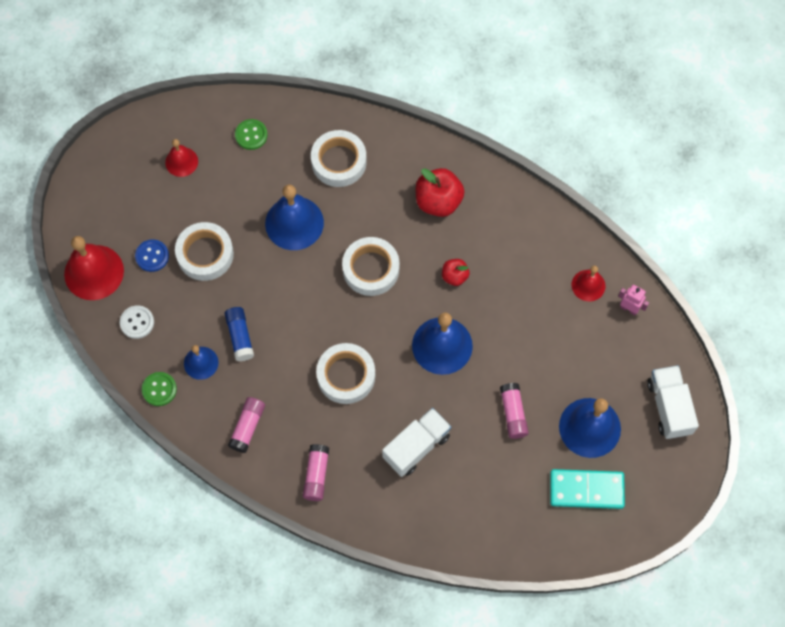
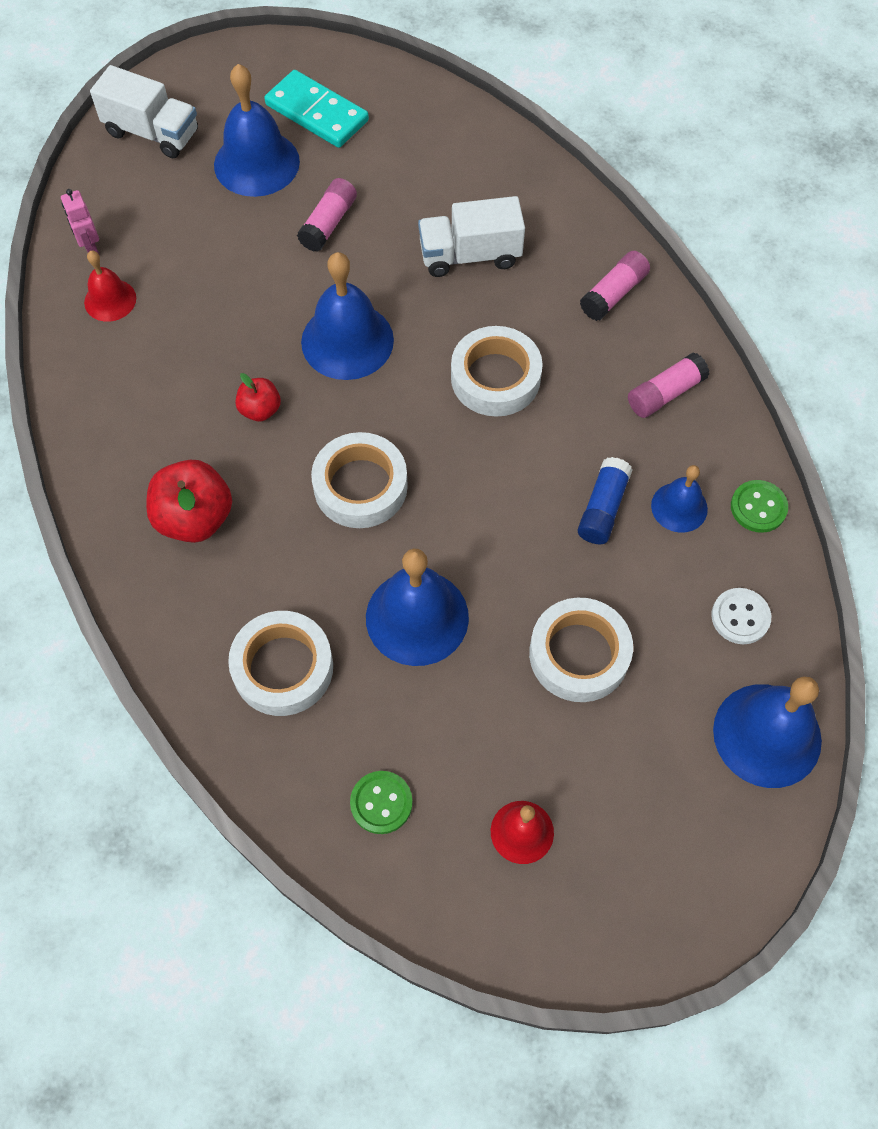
camera: 145 degrees left, 5 degrees down
red bell [64,236,124,300] -> blue bell [713,677,822,788]
blue button [135,239,169,272] -> none
white truck [647,365,699,439] -> white truck turned 90 degrees counterclockwise [90,65,198,158]

